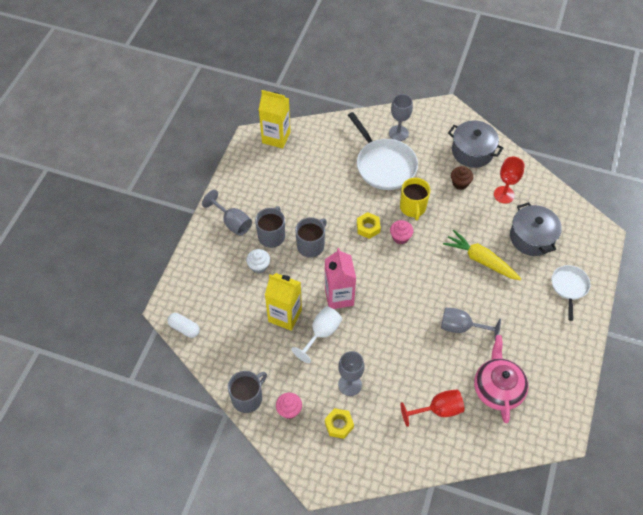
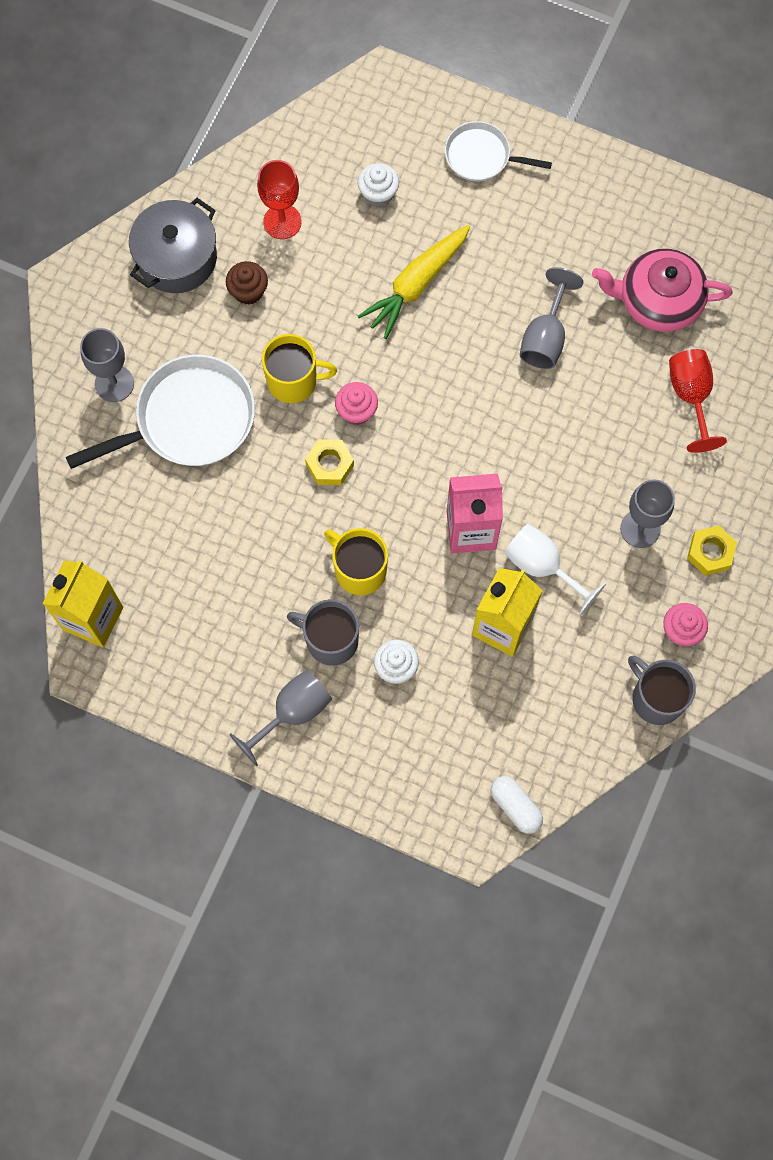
camera: 85 degrees left, 15 degrees up
white capsule [167,313,200,338] -> white capsule turned 75 degrees counterclockwise [491,776,543,834]
grey mug [295,217,327,258] -> yellow mug [324,528,388,595]
grey pot [510,202,562,256] -> white cupcake [358,163,399,207]

